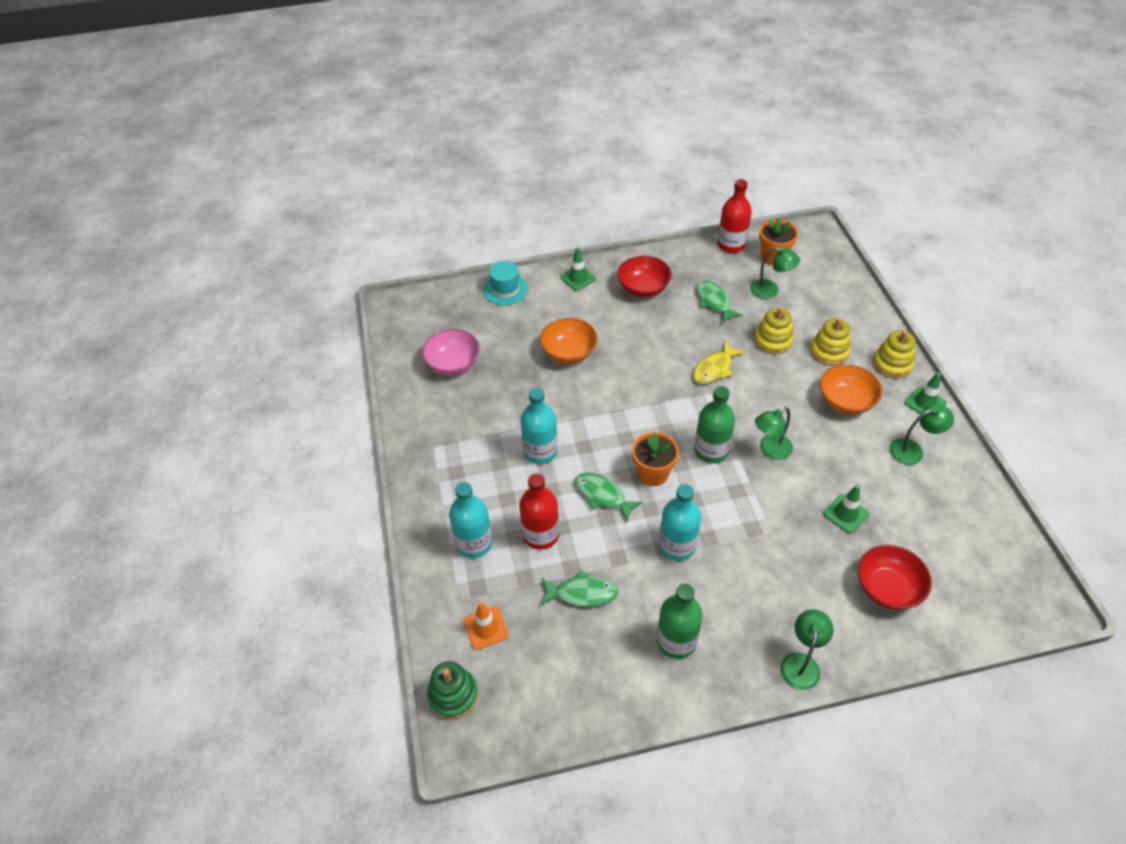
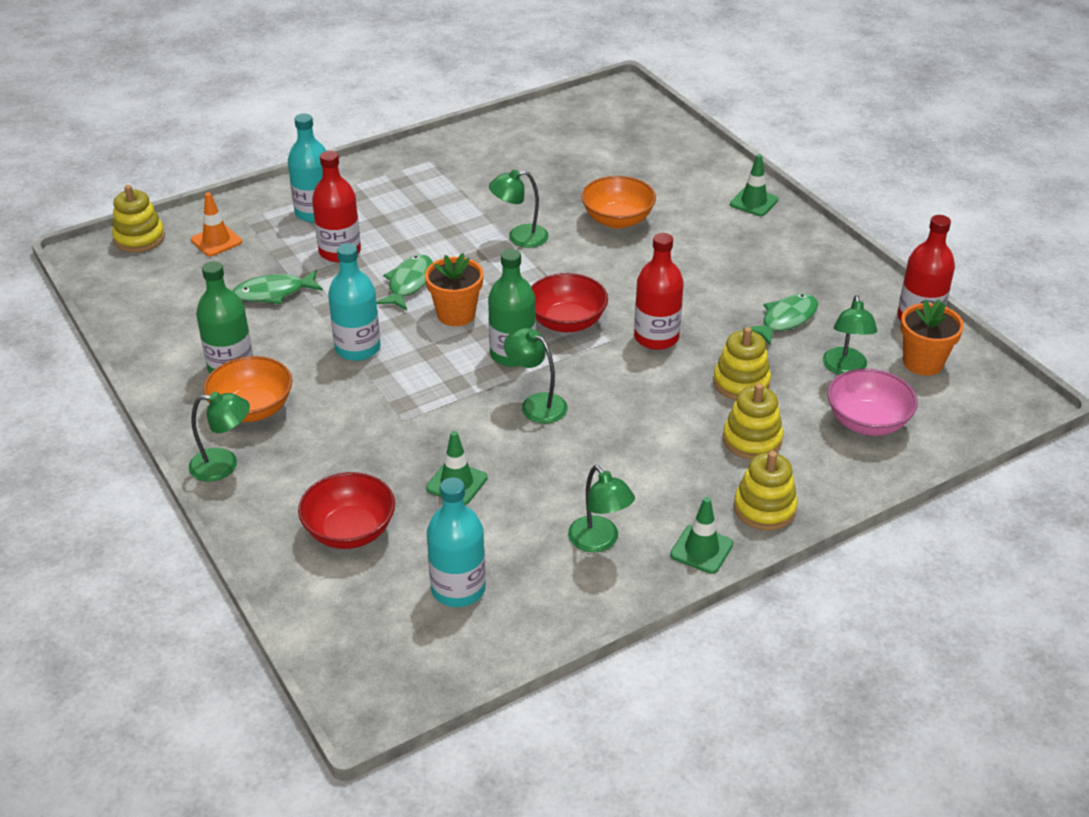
camera: 70 degrees right, 10 degrees down
pink bowl [422,329,480,376] -> pink bowl moved to [827,368,918,436]
green stacking toy [427,661,478,719] -> yellow stacking toy [112,185,165,252]
turquoise hat [483,261,528,305] -> none
turquoise bottle [521,388,558,464] -> turquoise bottle moved to [427,478,486,607]
green fish [541,570,619,607] -> green fish turned 90 degrees clockwise [233,270,323,304]
red bowl [617,256,672,297] -> red bowl moved to [531,273,608,332]
yellow fish [693,341,745,384] -> red bottle [634,233,684,350]
orange bowl [820,364,882,414] -> orange bowl moved to [203,356,292,422]
none -> green lamp [489,170,549,248]

